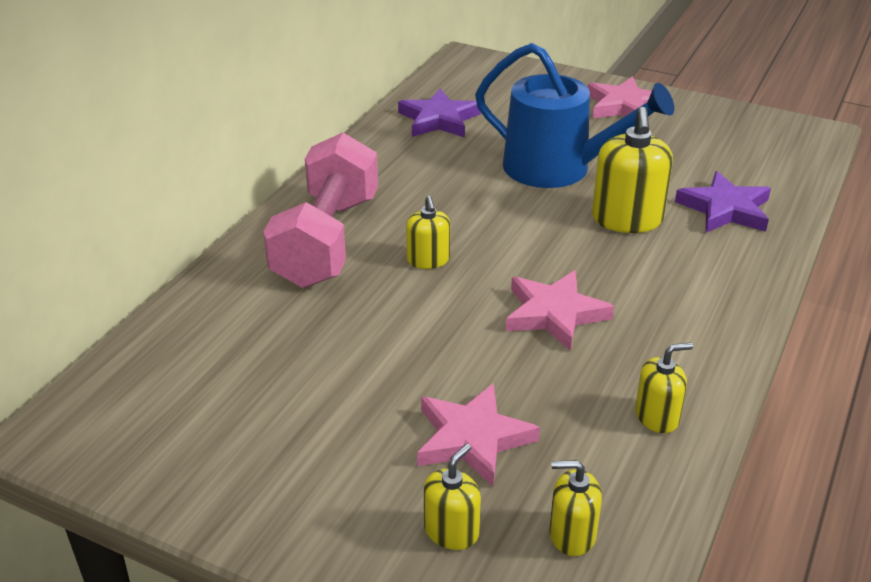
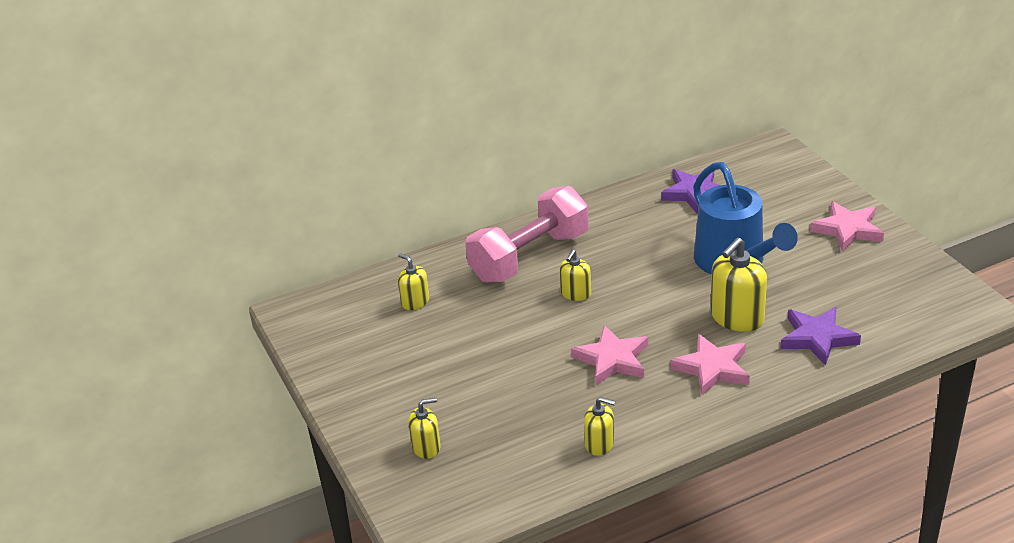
camera: 40 degrees right, 0 degrees up
pink star [417,383,540,487] -> pink star moved to [671,334,750,395]
yellow soap dispenser [549,460,602,556] -> yellow soap dispenser moved to [398,253,429,310]

